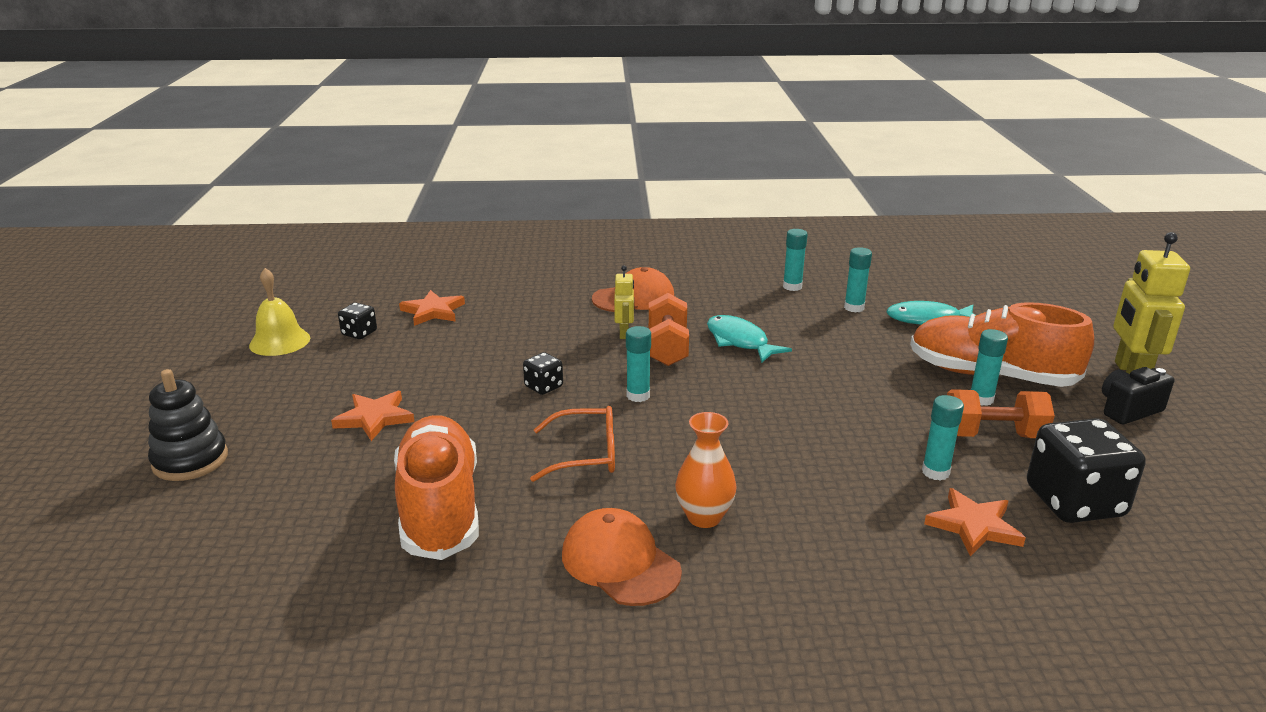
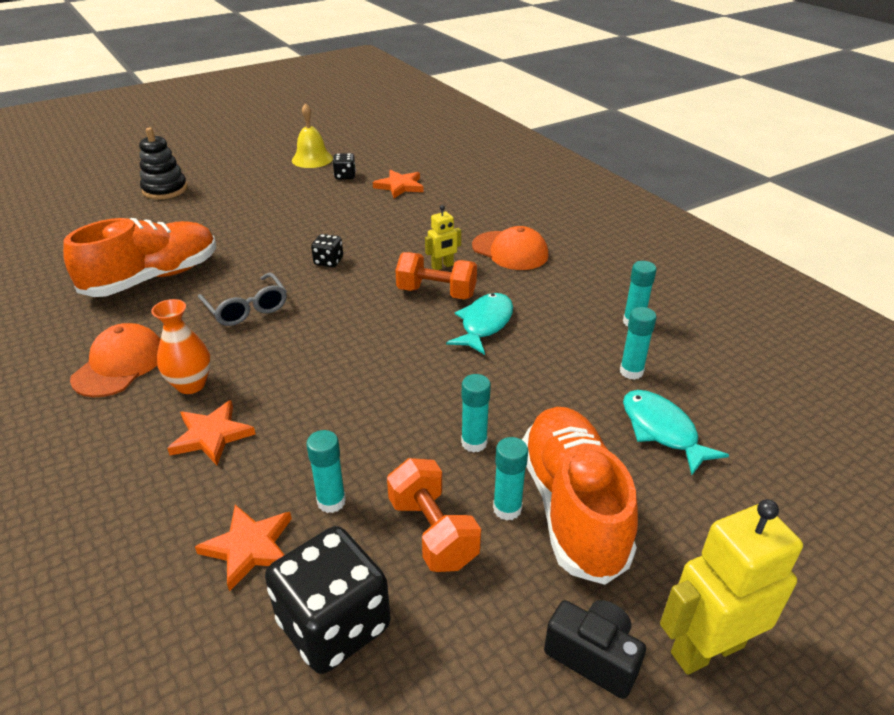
camera: 60 degrees right, 10 degrees up
orange star [331,391,415,441] -> orange star moved to [167,400,255,465]
orange glasses [530,406,615,482] -> grey glasses [198,272,287,326]
turquoise glue stick [626,326,651,402] -> turquoise glue stick moved to [461,374,491,453]
orange dumbbell [649,293,689,366] -> orange dumbbell turned 45 degrees clockwise [395,252,477,300]

